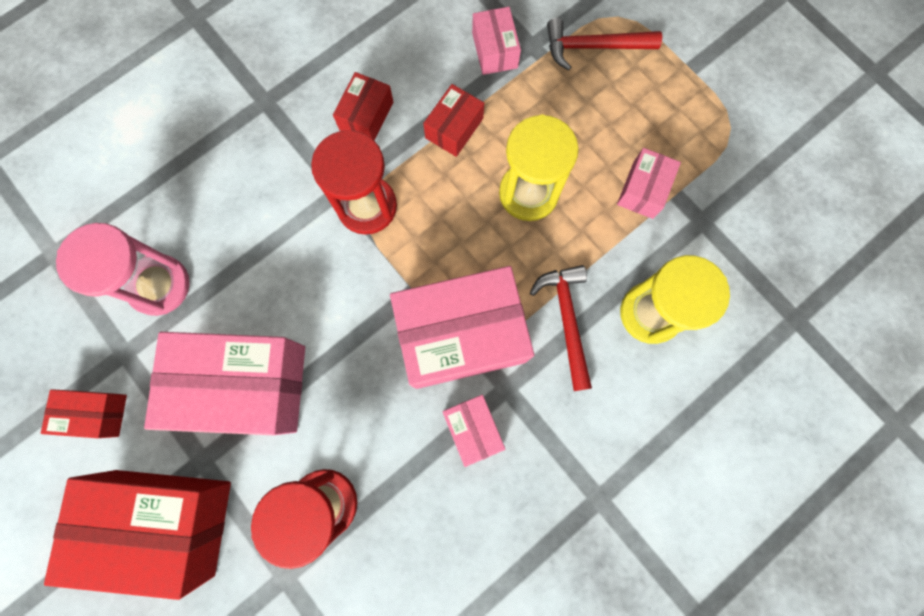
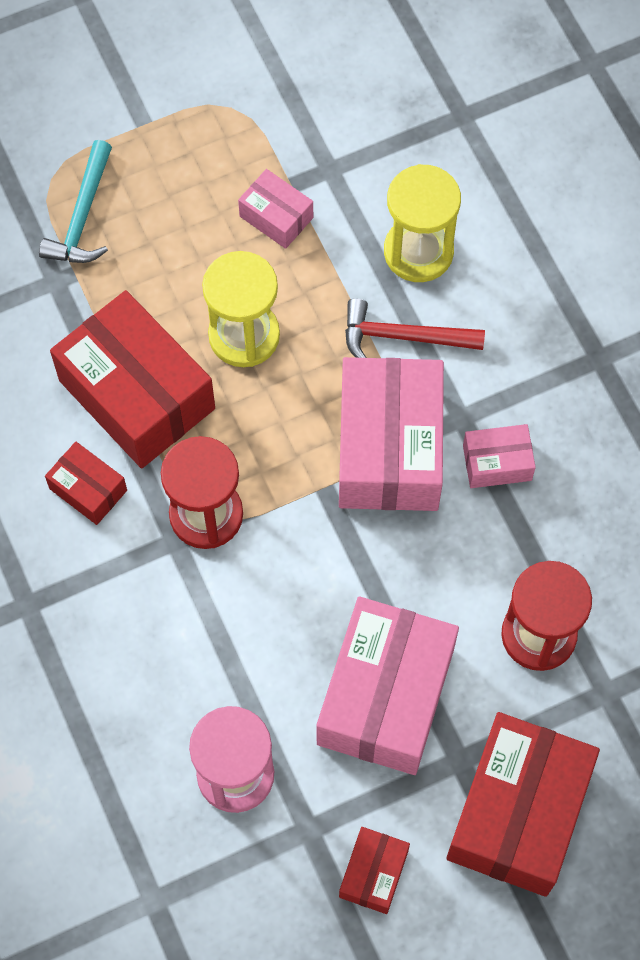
camera: 75 degrees left, 10 degrees down
red box [423,84,484,157] -> red box [50,290,215,469], size x2.09
pink box [472,7,521,75] -> none
red hammer [547,18,662,71] -> turquoise hammer [39,140,112,263]

